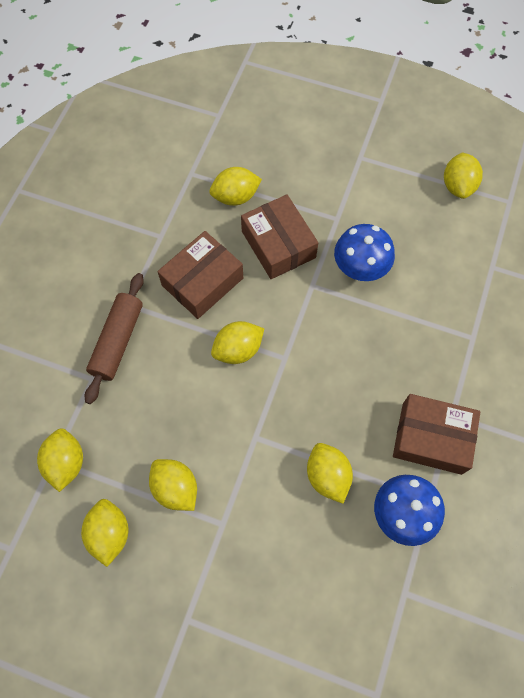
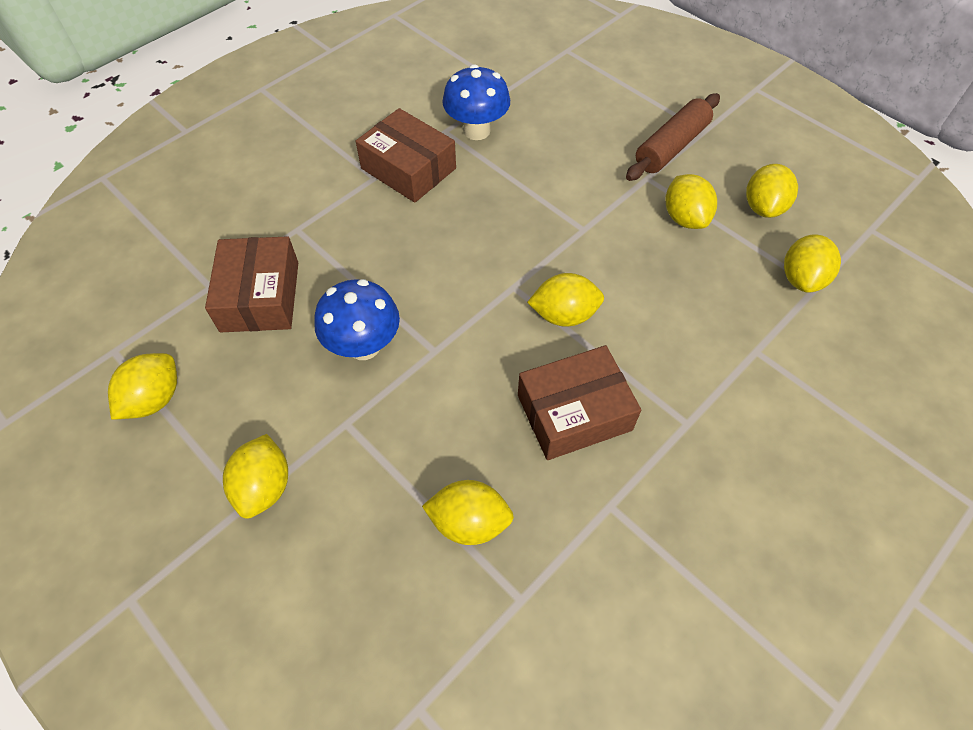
camera: 155 degrees left, 10 degrees down
brown rolling pin [85,273,144,404] -> brown rolling pin moved to [626,93,720,181]
brown box [241,194,318,279] -> brown box moved to [205,236,298,332]
yellow lemon [307,443,353,504] -> yellow lemon moved to [223,434,288,519]

